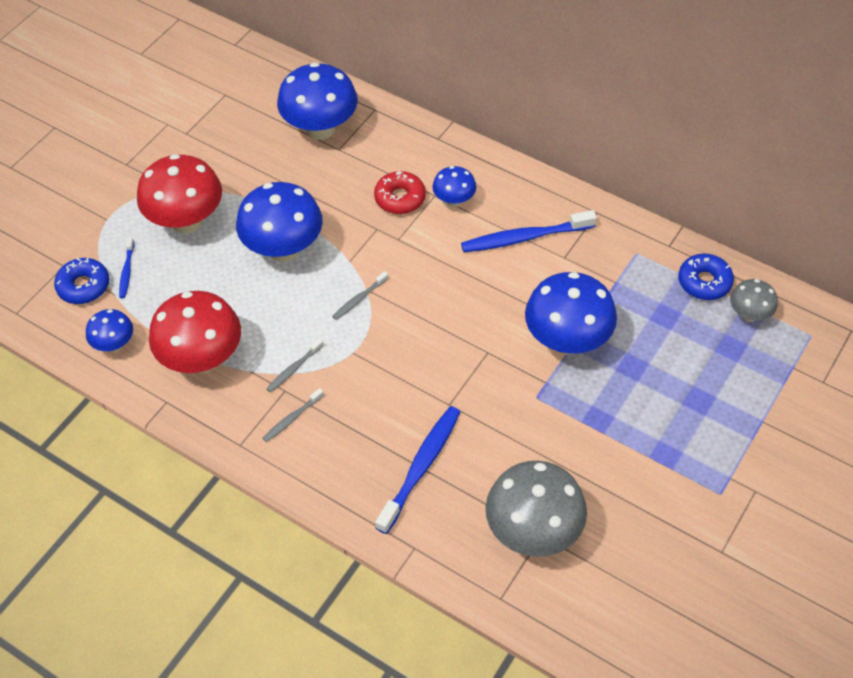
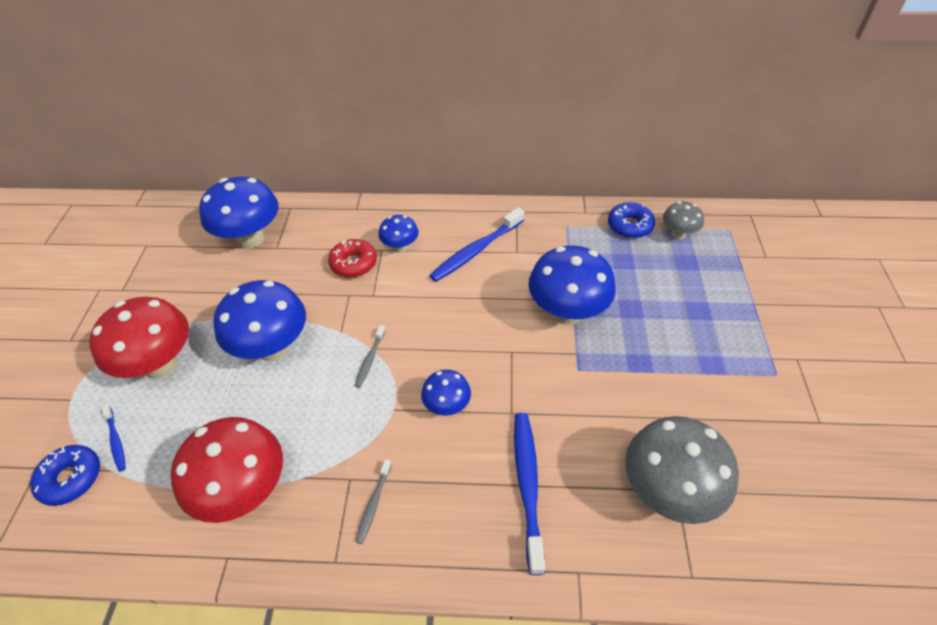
camera: 30 degrees left, 5 degrees down
blue mushroom [86,309,133,352] -> blue mushroom moved to [421,370,471,416]
grey toothbrush [266,339,324,392] -> none

